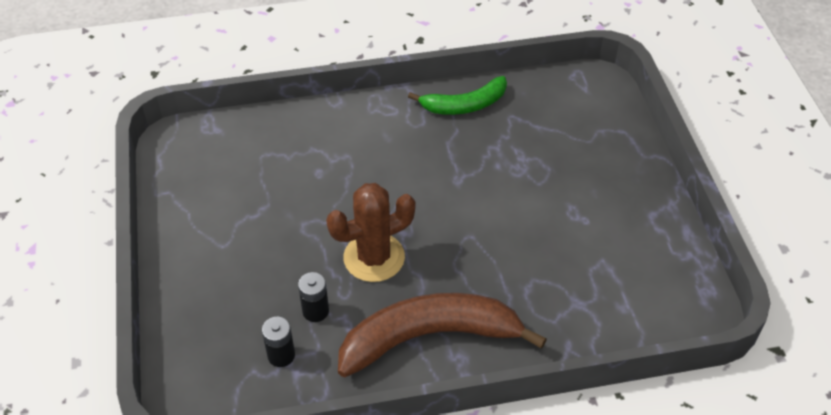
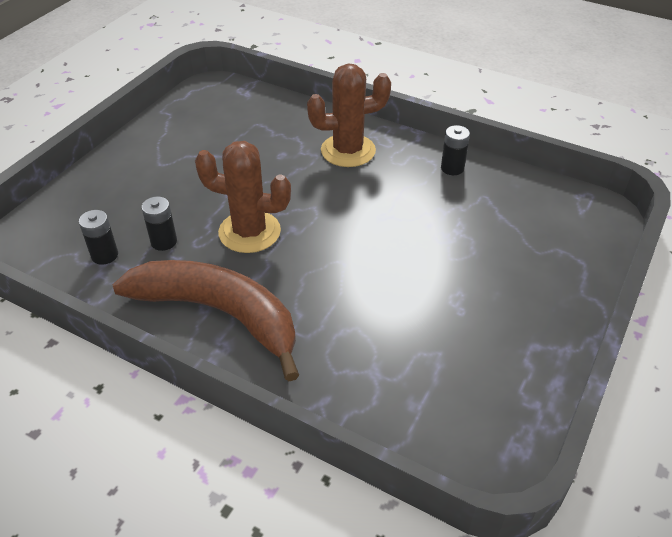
camera: 40 degrees right, 5 degrees down
green banana [408,76,507,115] -> black battery [441,125,470,175]
none -> brown cactus [307,64,391,167]

